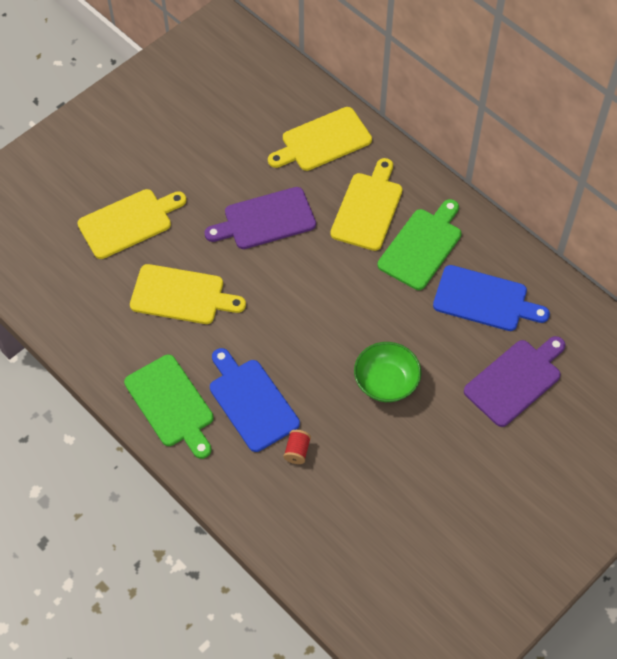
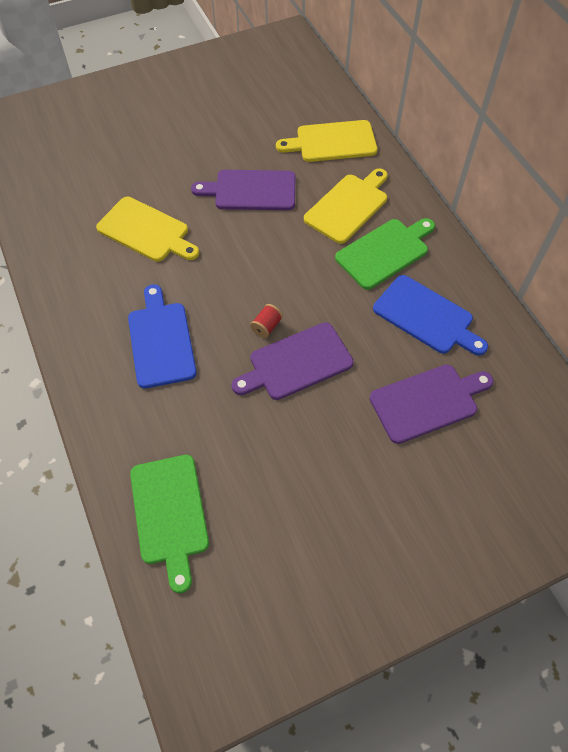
camera: 20 degrees right, 0 degrees up
yellow cutting board [77,189,186,259] -> none
green cutting board [124,355,213,459] -> green cutting board moved to [130,455,209,593]
red spool [283,430,311,464] -> red spool moved to [250,304,283,338]
green bowl [354,342,421,402] -> purple cutting board [232,322,353,400]

